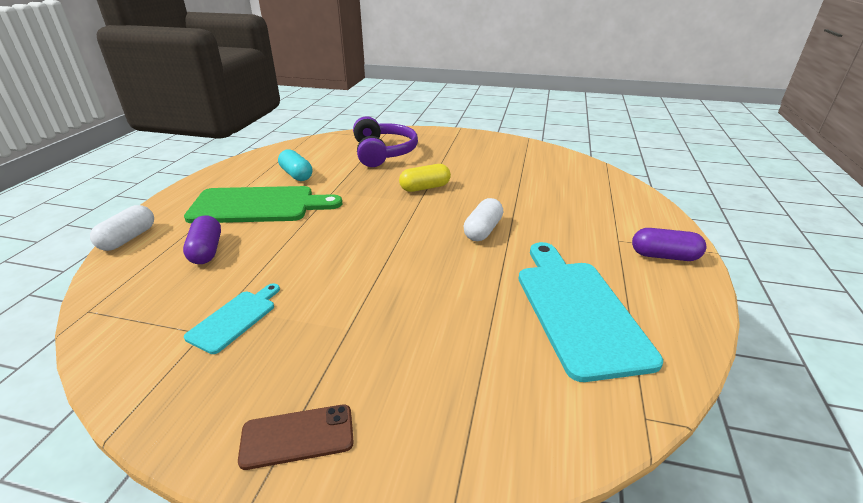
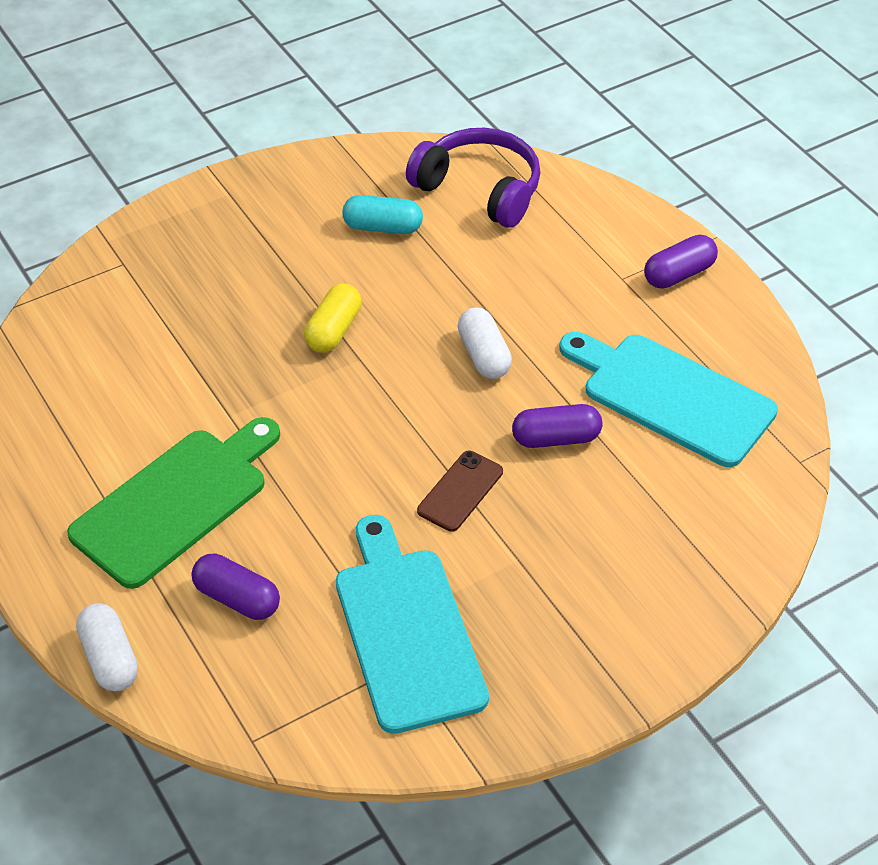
camera: 45 degrees left, 15 degrees up
turquoise cutting board [184,283,280,354] -> turquoise cutting board [336,515,489,734], size x1.99
brown phone [238,404,354,470] -> brown phone moved to [417,451,503,532]
turquoise capsule [278,149,312,181] -> turquoise capsule moved to [342,195,423,234]
purple headphones [353,116,418,167] -> purple headphones moved to [406,128,541,228]
none -> purple capsule [512,404,602,448]

